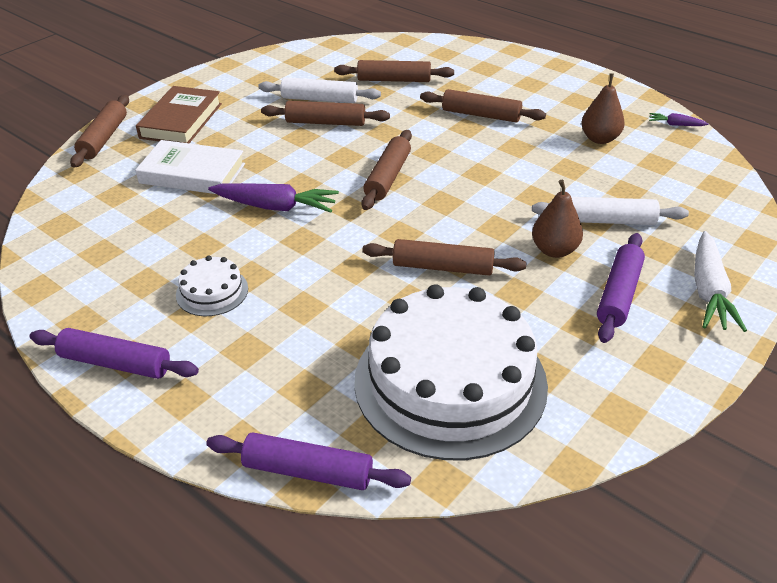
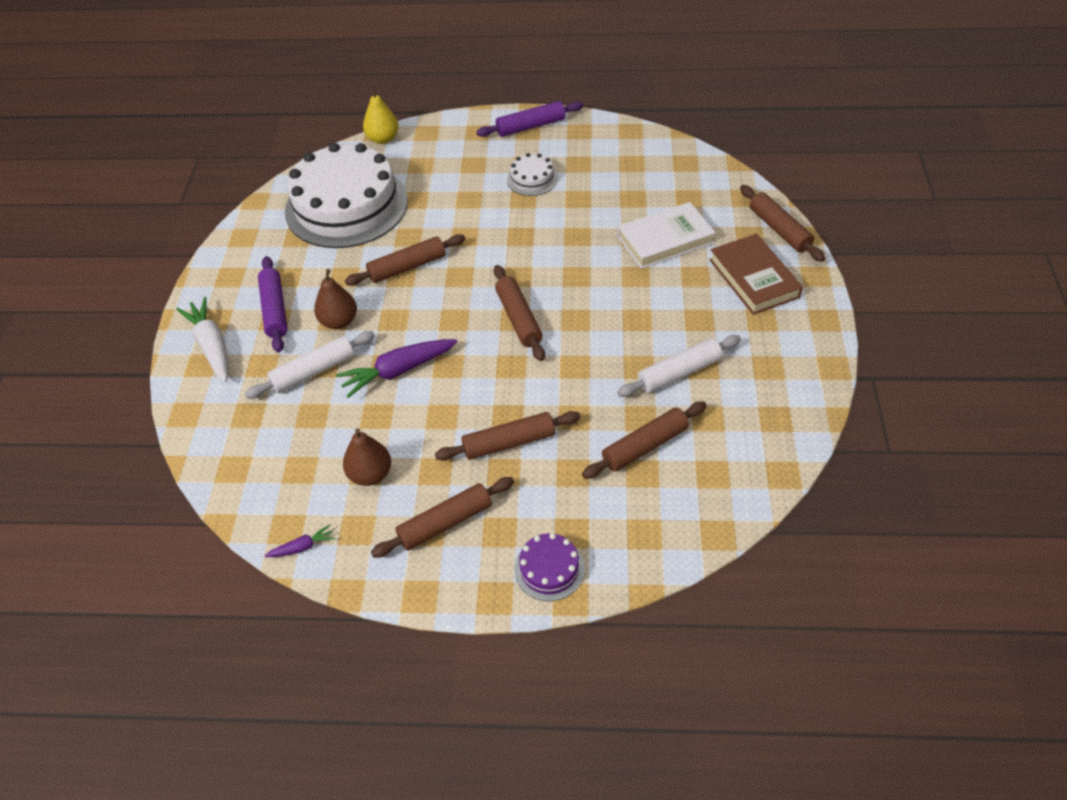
camera: 145 degrees right, 10 degrees up
purple rolling pin [206,432,411,490] -> yellow pear [363,86,399,144]
purple carrot [208,183,339,213] -> purple carrot moved to [336,339,458,398]
brown rolling pin [261,101,390,126] -> brown rolling pin moved to [371,477,514,558]
none -> purple cake [514,533,585,601]

